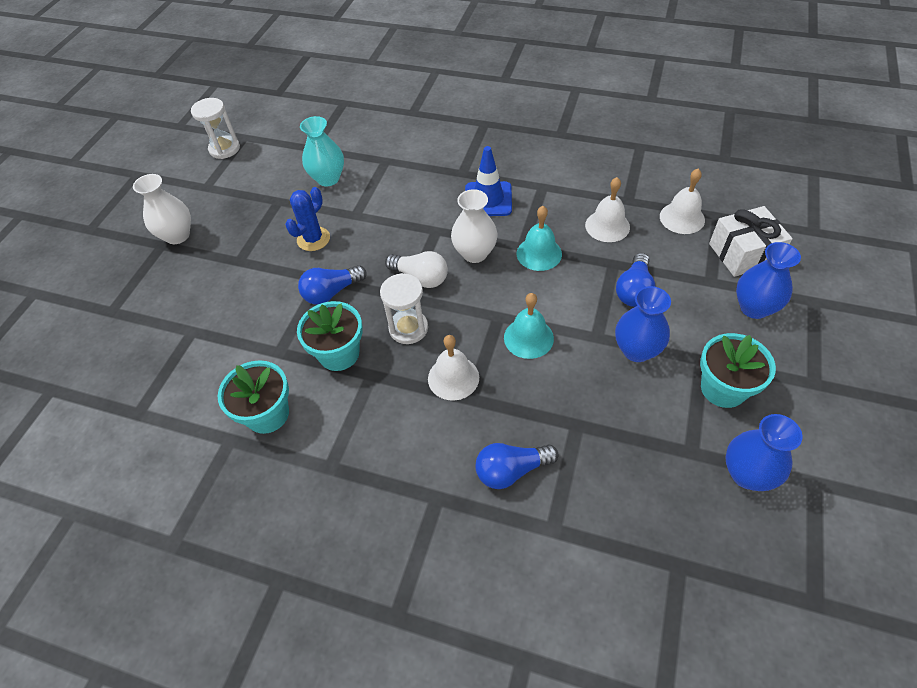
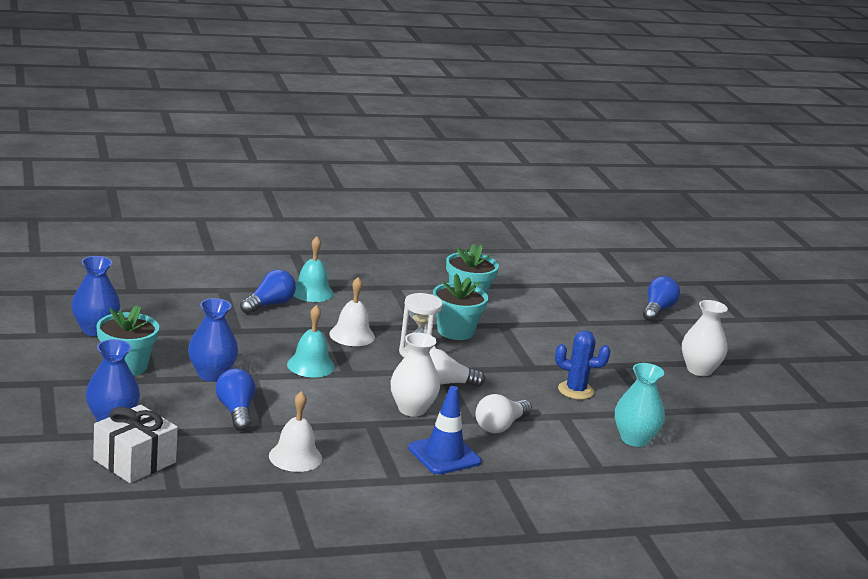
camera: 140 degrees right, 30 degrees down
white hourglass [191,98,240,159] -> none
blue cactus [285,187,330,251] -> blue cactus turned 75 degrees counterclockwise [555,330,611,399]
blue light bulb [298,265,367,305] -> blue light bulb moved to [643,276,680,321]
turquoise bell [517,206,562,271] -> turquoise bell moved to [293,236,334,302]
white bell [660,169,705,234] -> none
none -> white light bulb [476,394,532,433]

